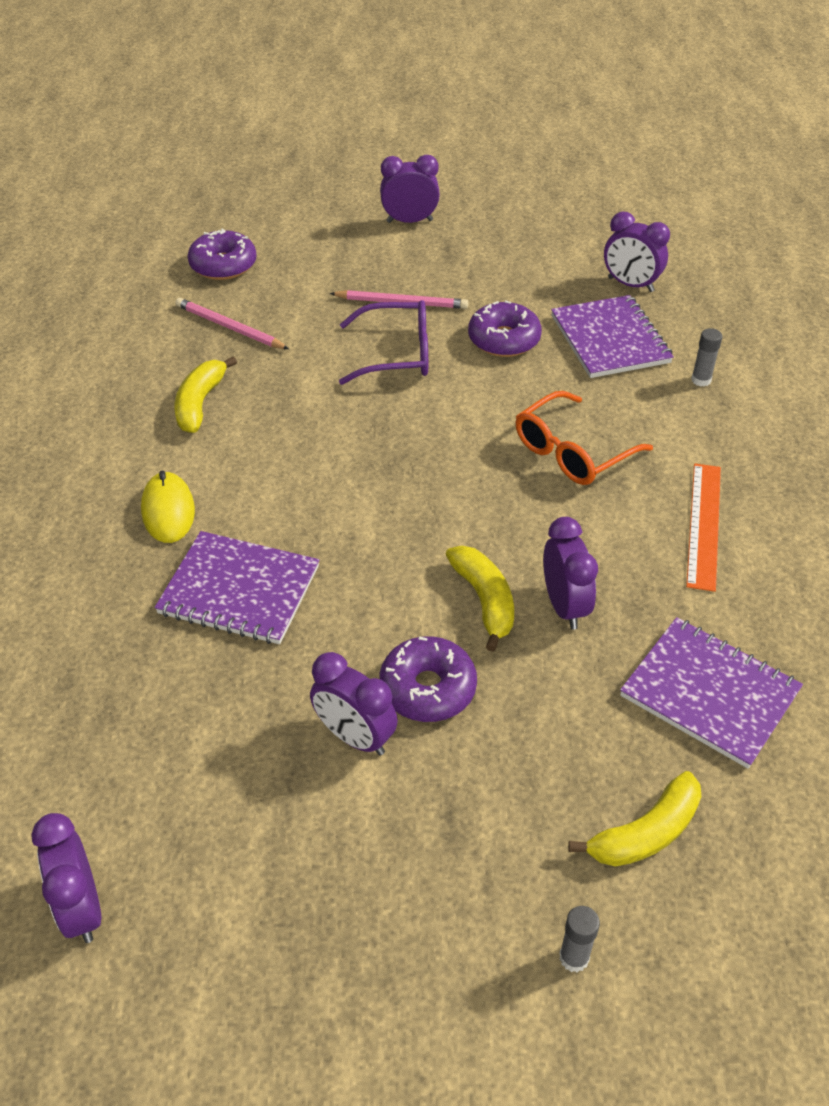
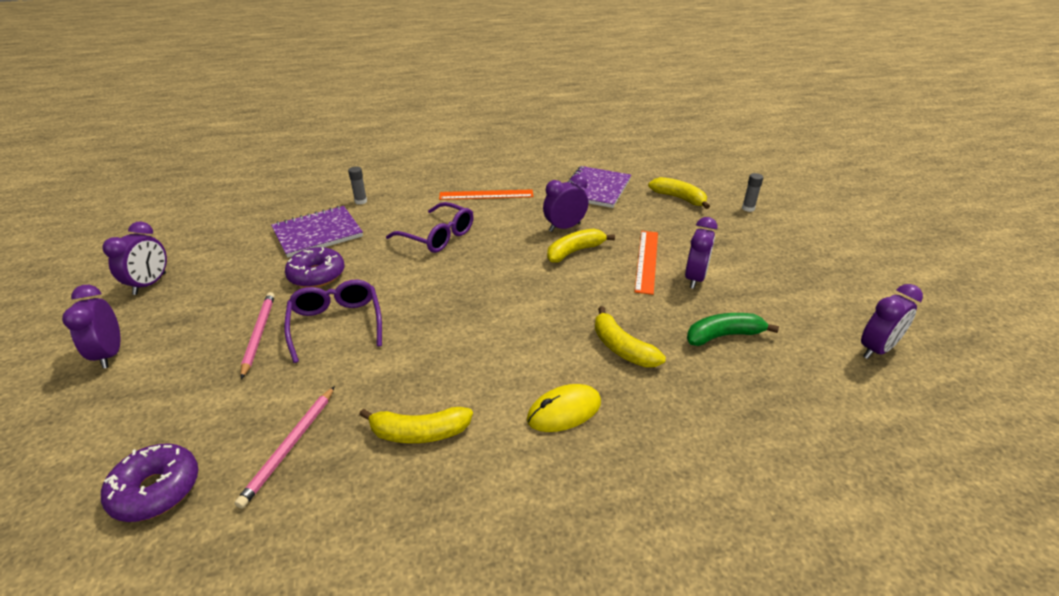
camera: 105 degrees left, 10 degrees down
purple notebook [154,531,319,644] -> yellow banana [595,306,666,367]
purple donut [379,636,477,722] -> orange ruler [635,231,658,295]
orange glasses [516,391,653,485] -> purple glasses [386,202,474,253]
purple clock [604,212,670,292] -> purple clock moved to [102,221,167,295]
none -> green banana [687,313,779,346]

